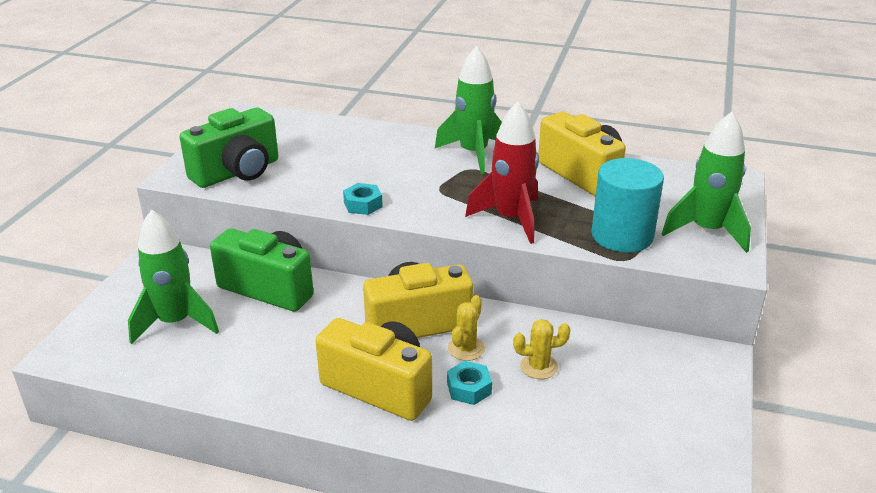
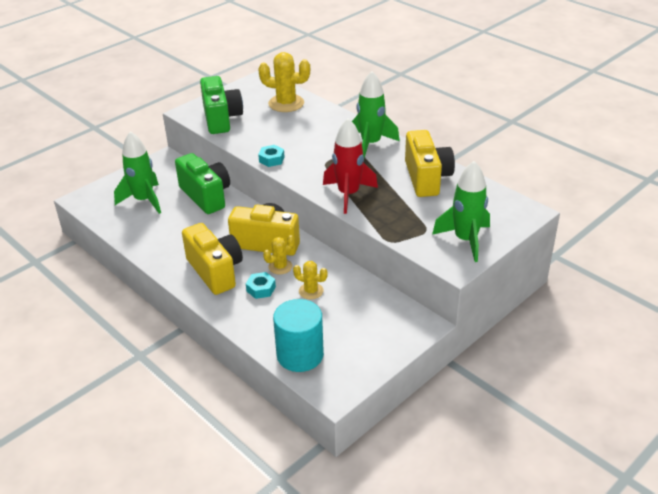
camera: 30 degrees right, 5 degrees up
green camera [180,108,278,188] -> green camera turned 90 degrees counterclockwise [200,76,243,134]
turquoise cylinder [592,158,664,253] -> turquoise cylinder moved to [273,299,324,372]
none -> yellow cactus [258,52,310,112]

